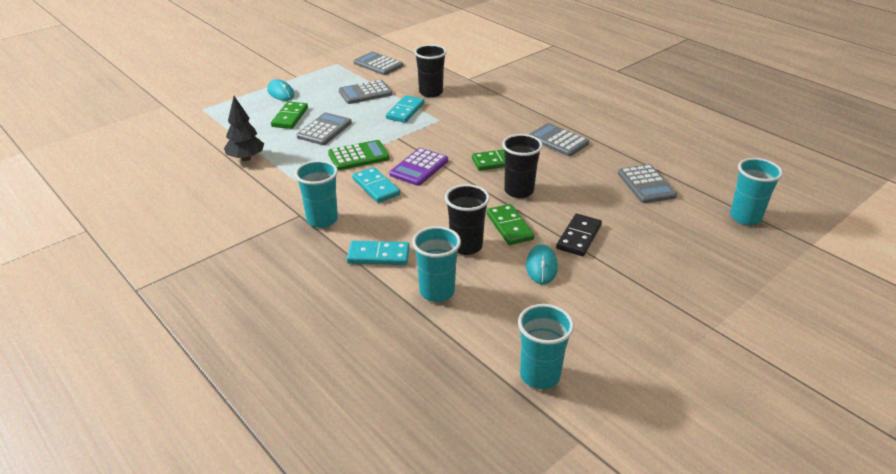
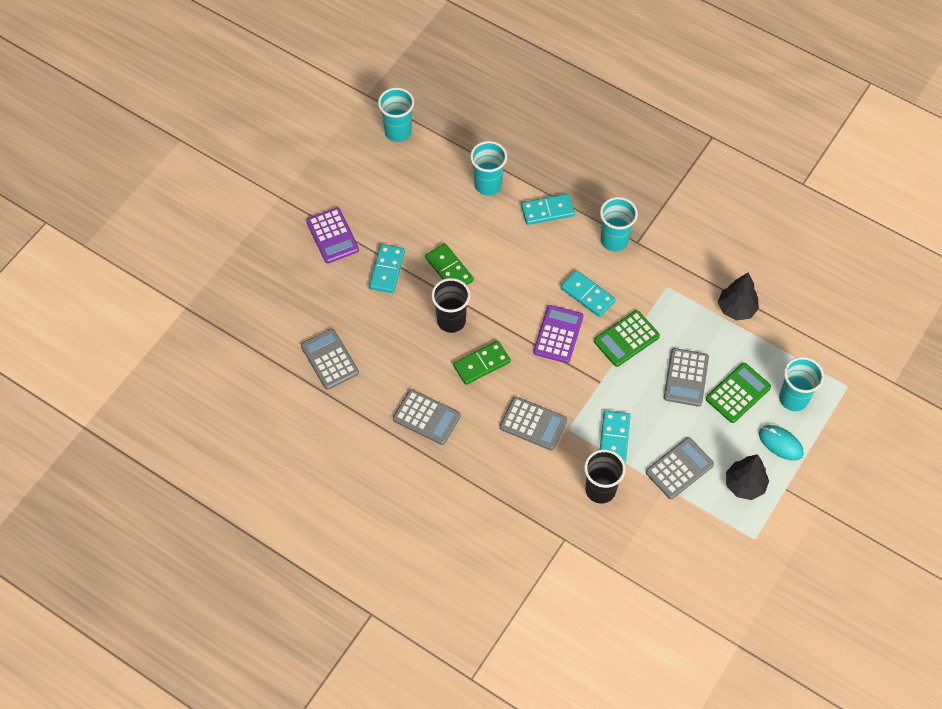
camera: 165 degrees right, 25 degrees up
green domino [271,101,308,129] -> green calculator [706,363,771,423]
grey calculator [354,52,403,75] -> grey calculator moved to [500,397,567,450]
black cup [445,184,490,255] -> none
turquoise mouse [526,244,558,285] -> none
black domino [556,214,602,256] -> turquoise domino [369,244,405,293]
turquoise cup [730,158,783,225] -> turquoise cup moved to [779,357,824,411]
none -> purple calculator [306,207,359,263]
none -> black tree [726,454,769,500]

